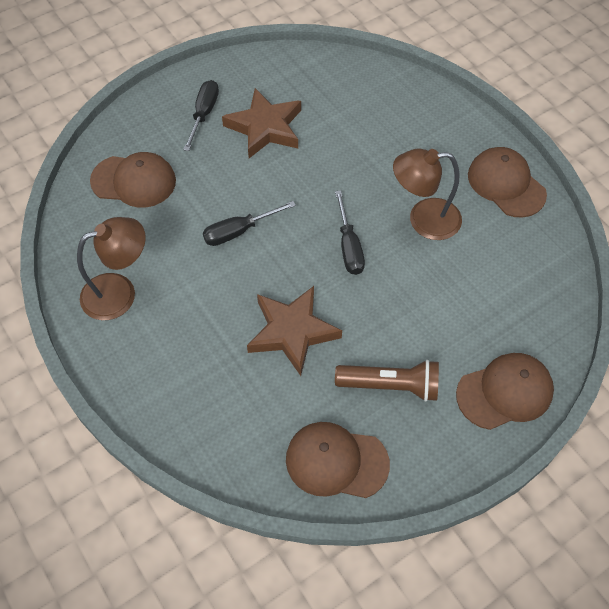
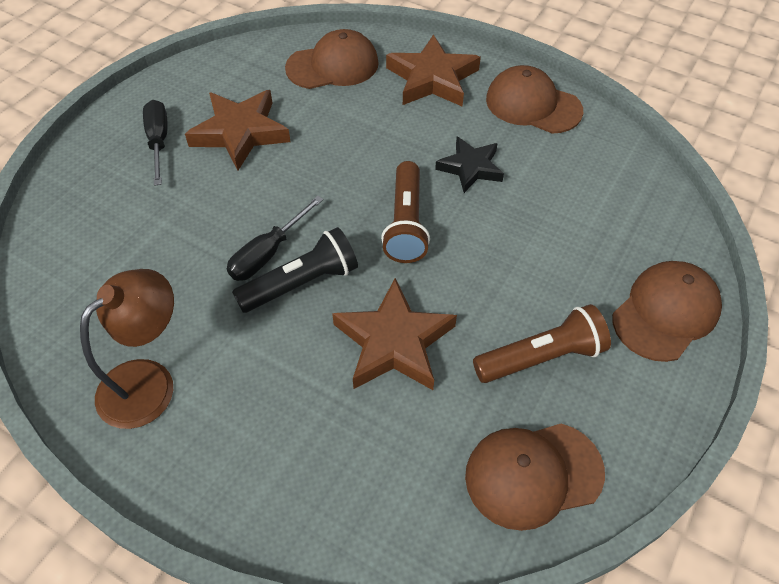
camera: 25 degrees left, 5 degrees down
brown cap [90,152,176,208] -> brown cap moved to [285,29,379,89]
black screwdriver [335,190,365,275] -> brown flashlight [381,161,430,263]
brown lamp [393,148,462,240] -> black star [435,136,504,193]
none -> black flashlight [232,227,358,313]
none -> brown star [386,35,481,107]

